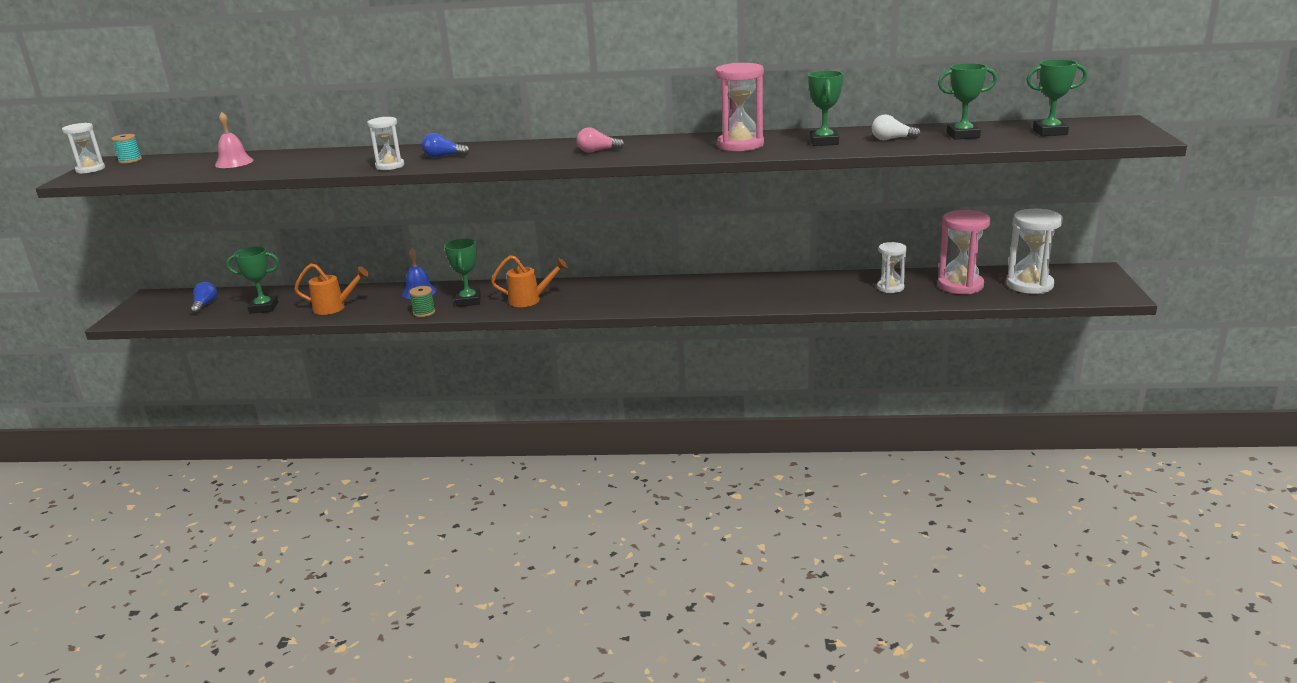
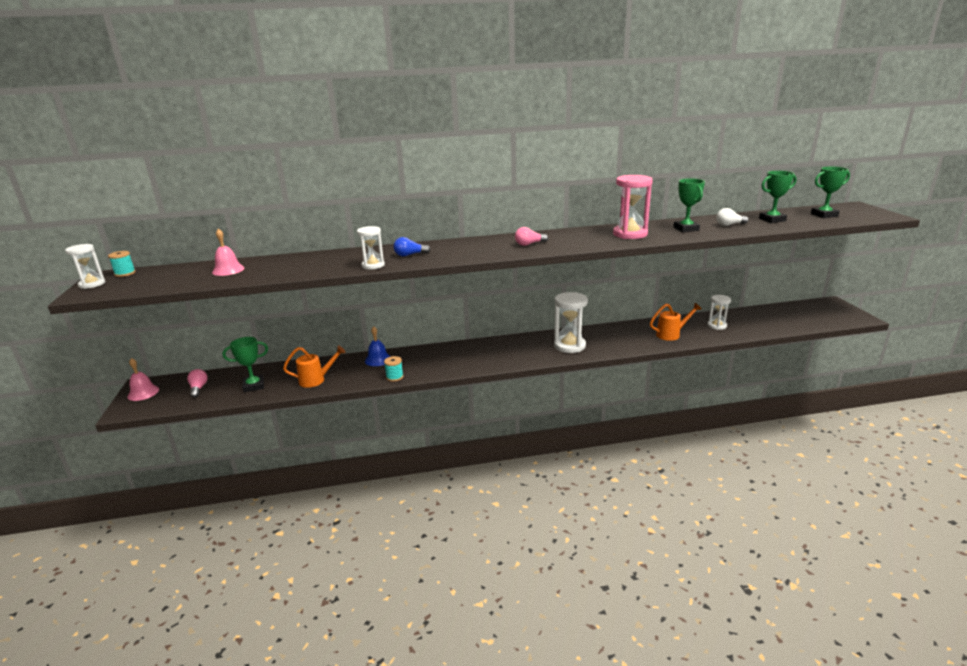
camera: 15 degrees left, 0 degrees up
blue light bulb [190,282,217,314] -> pink light bulb [187,369,208,398]
green spool [409,286,435,317] -> turquoise spool [384,356,403,381]
green trophy [444,239,481,307] -> none
orange watering can [491,255,568,307] -> orange watering can moved to [650,303,702,341]
pink hourglass [938,210,990,294] -> none
white hourglass [1006,209,1063,294] -> white hourglass moved to [554,292,588,353]
none -> pink bell [127,358,159,401]

